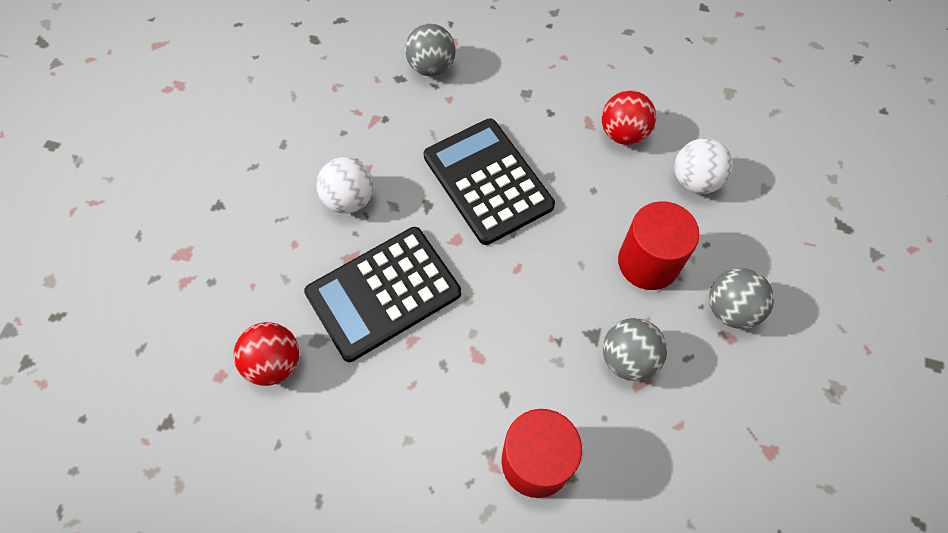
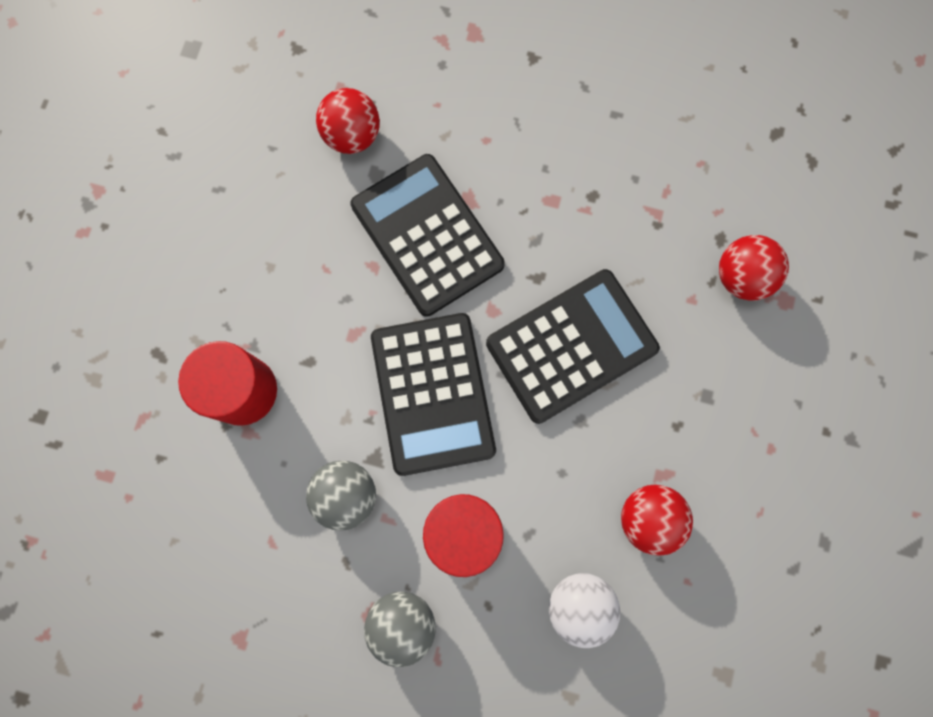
camera: 90 degrees right, 15 degrees up
white ball [316,157,373,214] -> none
grey ball [405,24,455,76] -> red ball [719,235,789,301]
none -> black calculator [371,313,496,476]

